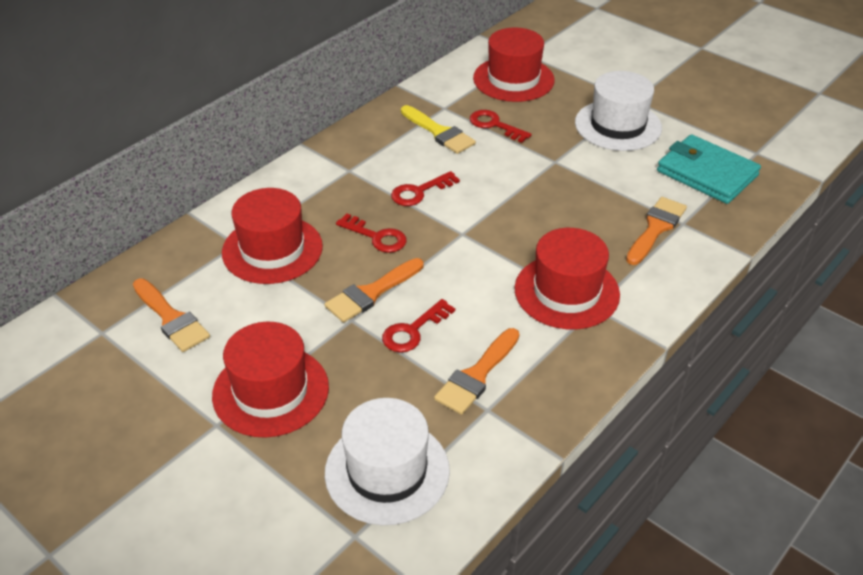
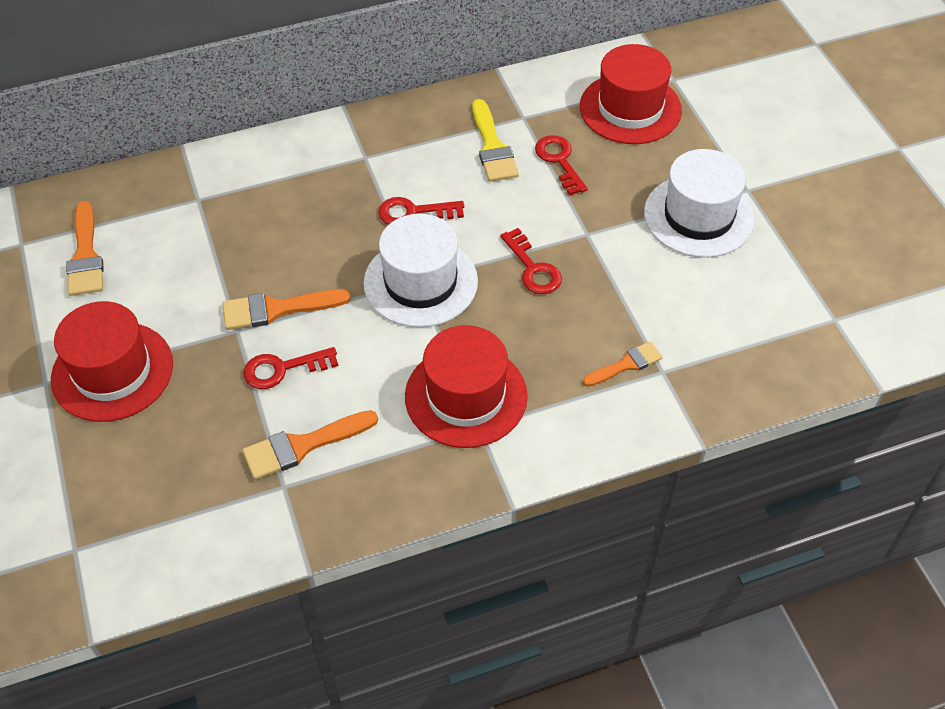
camera: 30 degrees right, 10 degrees up
red hat [222,188,323,284] -> none
white hat [325,398,450,525] -> white hat moved to [363,214,478,327]
red key [336,213,407,253] -> red key moved to [500,228,562,294]
orange brush [626,197,687,265] -> orange brush [583,341,663,387], size x0.65
turquoise wallet [657,134,761,204] -> none

